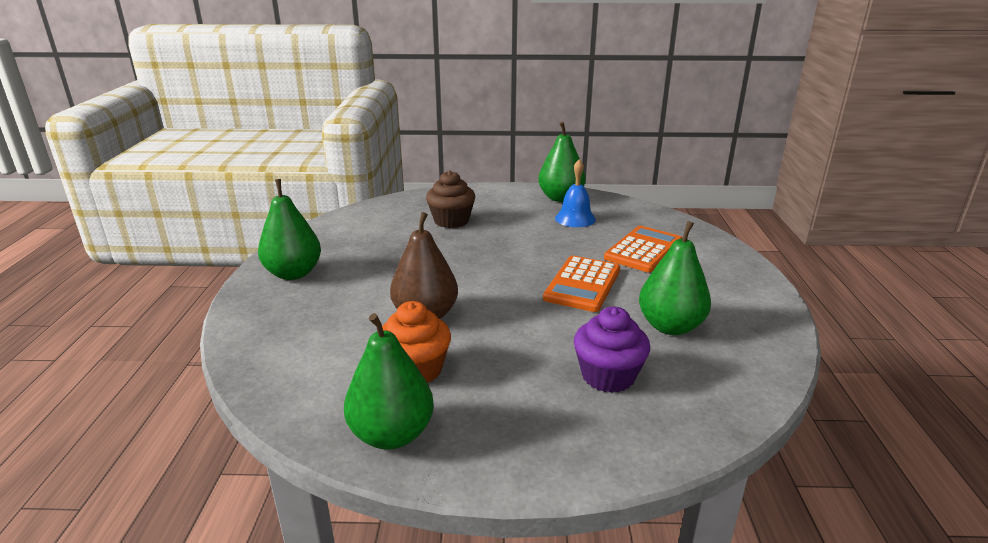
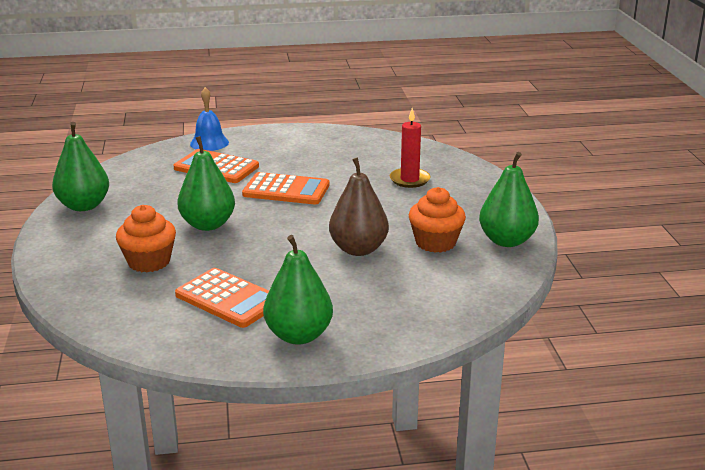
camera: 100 degrees left, 0 degrees up
brown cupcake [426,171,475,228] -> orange cupcake [116,205,176,272]
blue bell [555,159,596,227] -> blue bell moved to [190,87,229,151]
purple cupcake [574,306,650,393] -> red candle [390,108,430,188]
green pear [639,221,711,335] -> green pear moved to [177,136,235,231]
none -> orange calculator [175,268,269,328]

